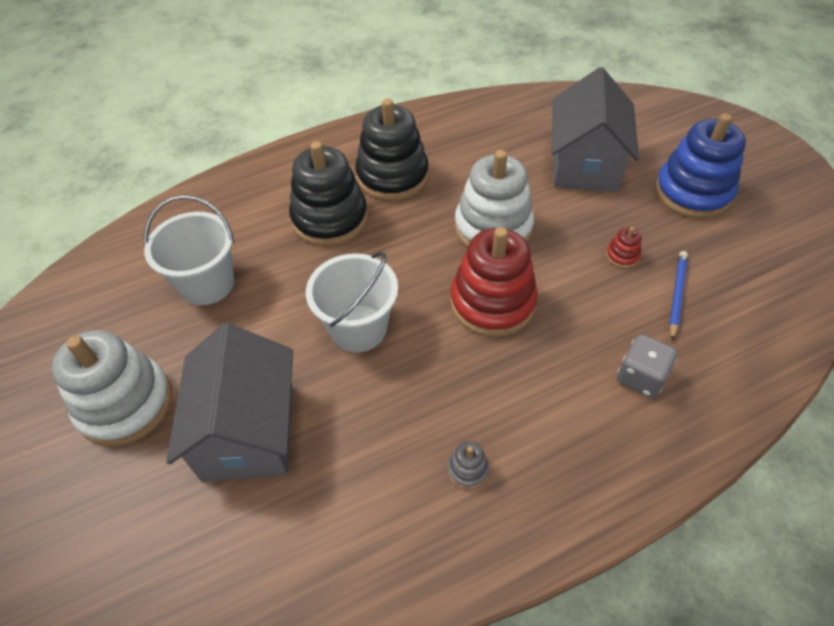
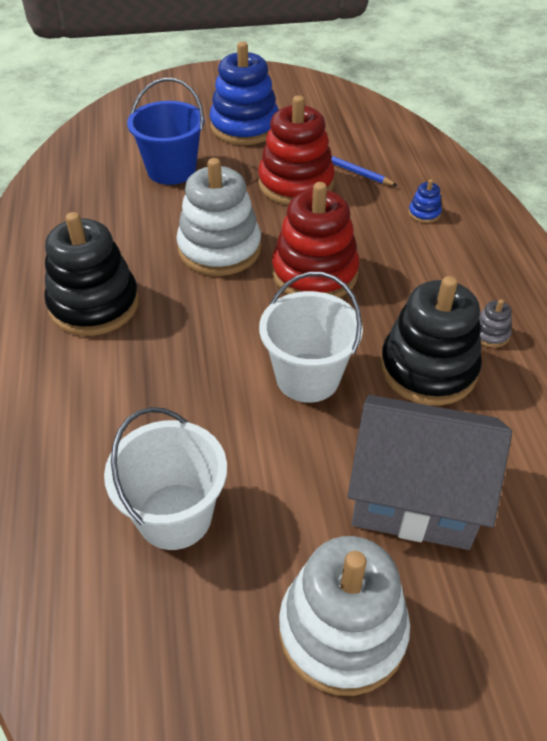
camera: 75 degrees left, 5 degrees down
black stacking toy [289,141,368,246] -> black stacking toy moved to [380,276,482,406]
grey house [552,67,639,192] -> blue bucket [127,78,204,185]
red stacking toy [606,227,641,268] -> red stacking toy [258,95,335,205], size x2.47
grey dice [617,334,677,398] -> blue stacking toy [409,179,442,223]

